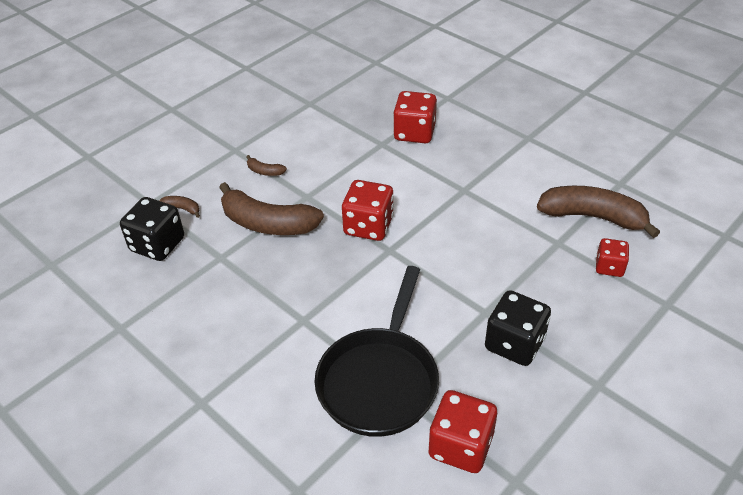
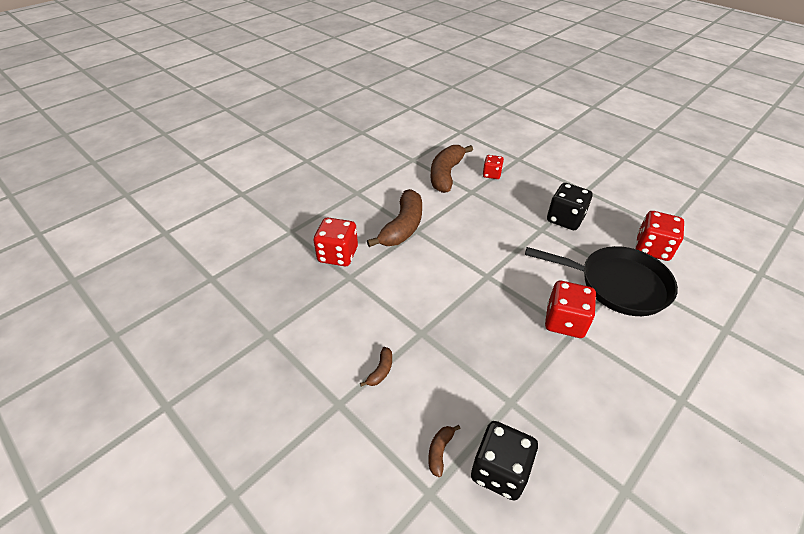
camera: 90 degrees left, 0 degrees up
brown banana [219,182,324,235] -> brown banana moved to [367,189,422,247]
red dice [342,180,394,241] -> red dice moved to [545,281,596,338]

